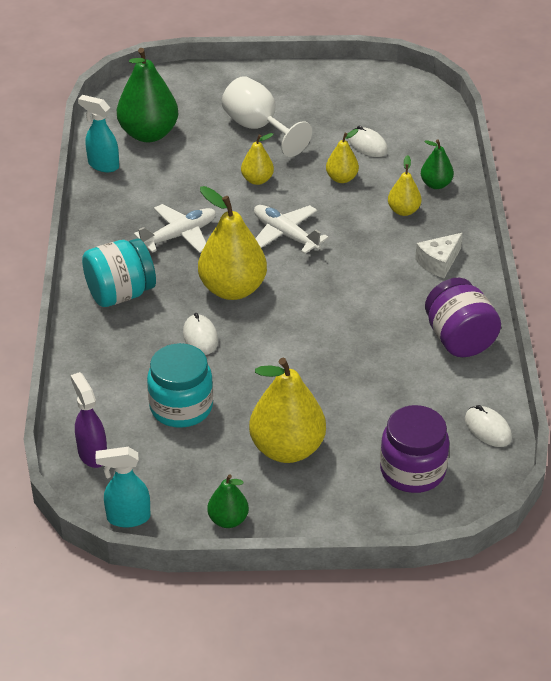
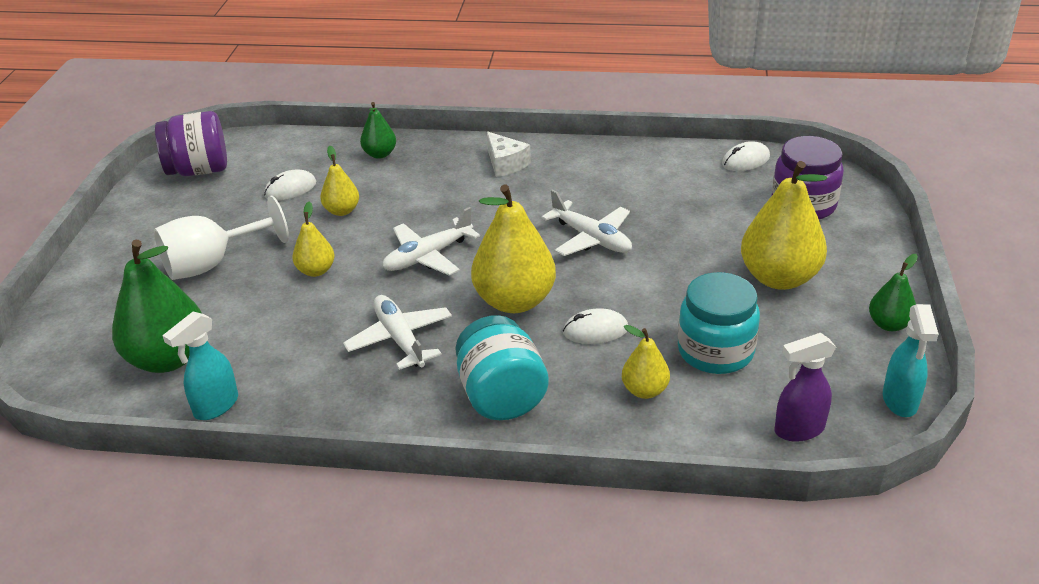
camera: 80 degrees left, 5 degrees down
yellow pear [388,155,421,216] -> yellow pear moved to [622,325,670,399]
purple jar [425,278,501,357] -> purple jar moved to [155,111,227,176]
none -> white plane [541,189,632,256]

